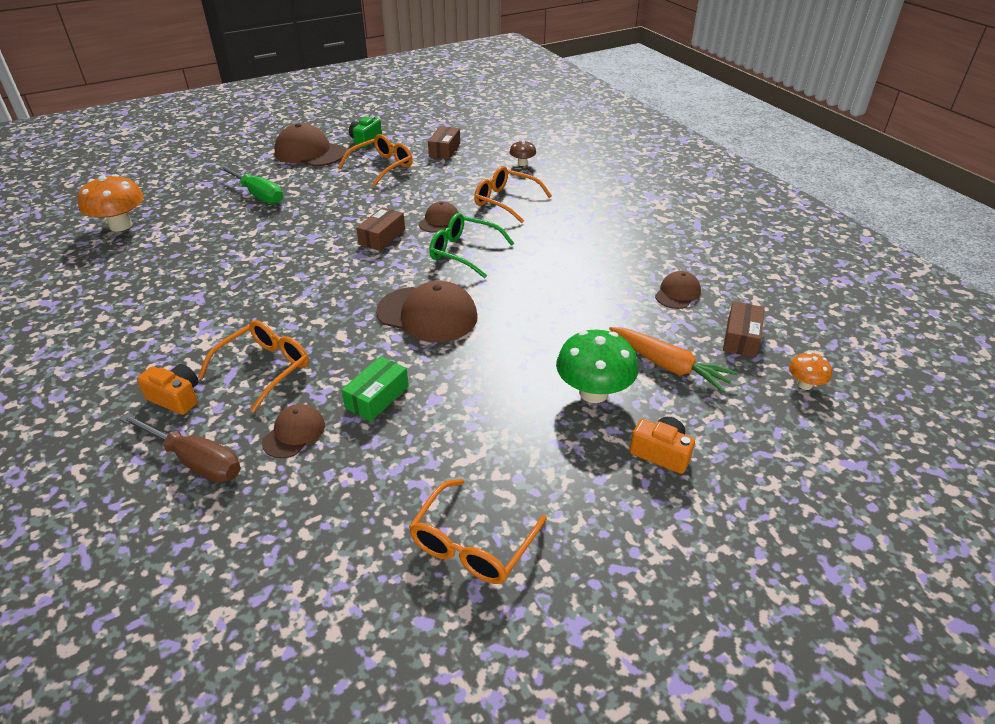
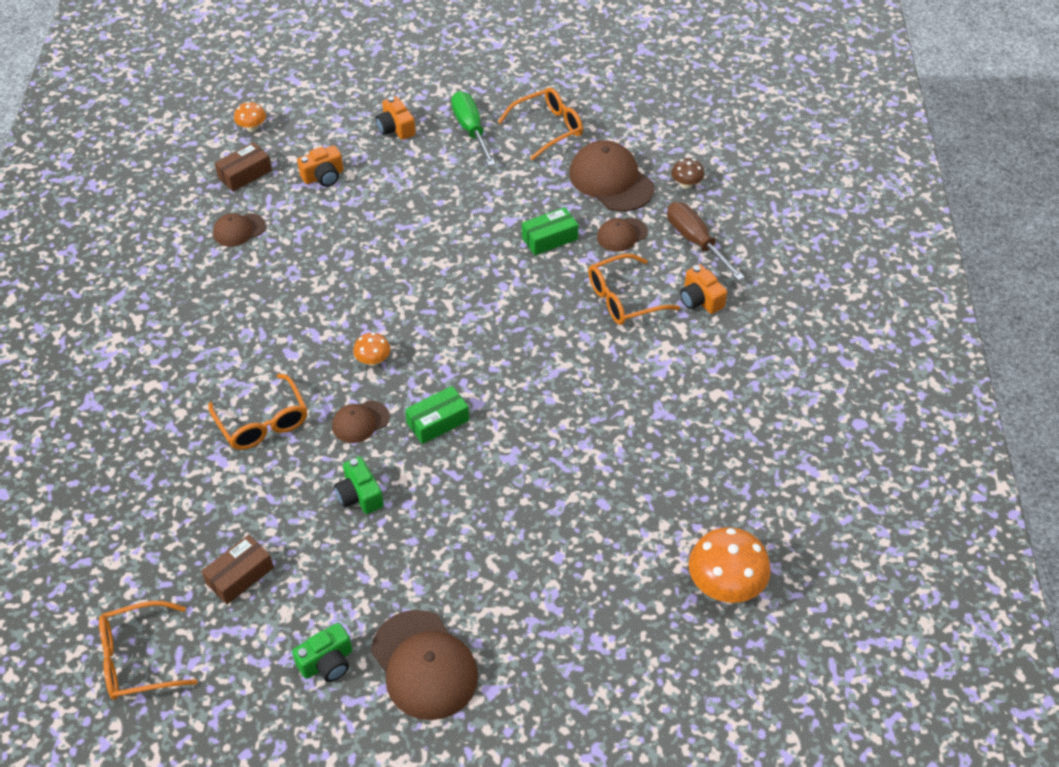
camera: 150 degrees left, 10 degrees up
green screwdriver [219,166,283,204] -> green screwdriver moved to [451,91,495,166]
orange glasses [338,134,413,187] -> orange glasses moved to [99,601,197,700]
brown box [356,207,405,251] -> green box [405,386,469,444]
brown cap [376,281,477,342] -> brown cap moved to [569,140,655,211]
green glasses [429,213,514,278] -> orange mushroom [353,333,390,366]
brown mushroom [509,141,536,166] -> brown mushroom moved to [671,158,705,189]
green mushroom [556,330,638,403] -> none
orange carrot [609,327,737,392] -> orange camera [297,145,344,187]
none -> green camera [334,457,384,514]

